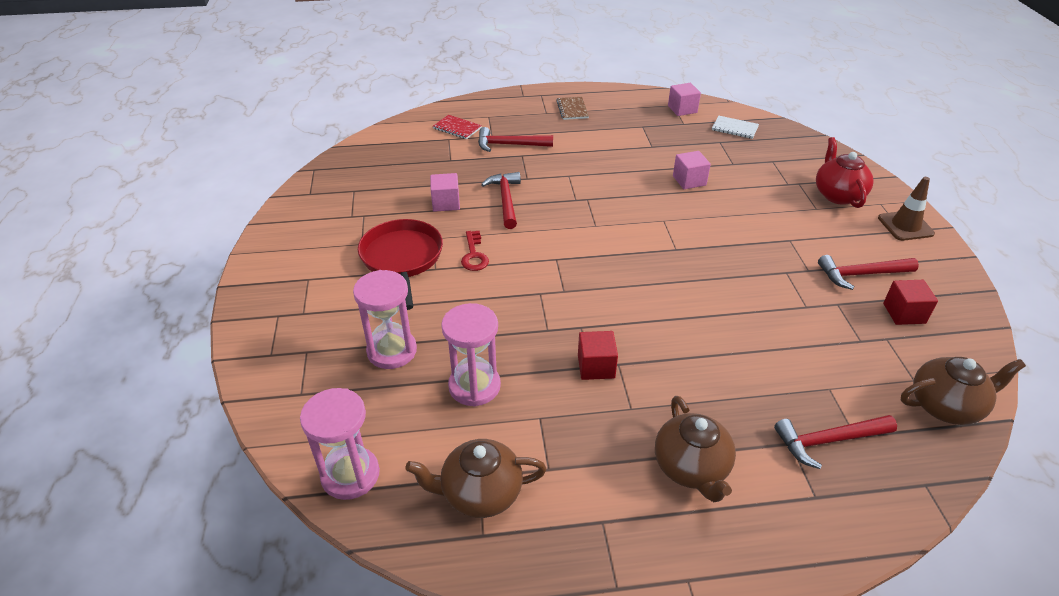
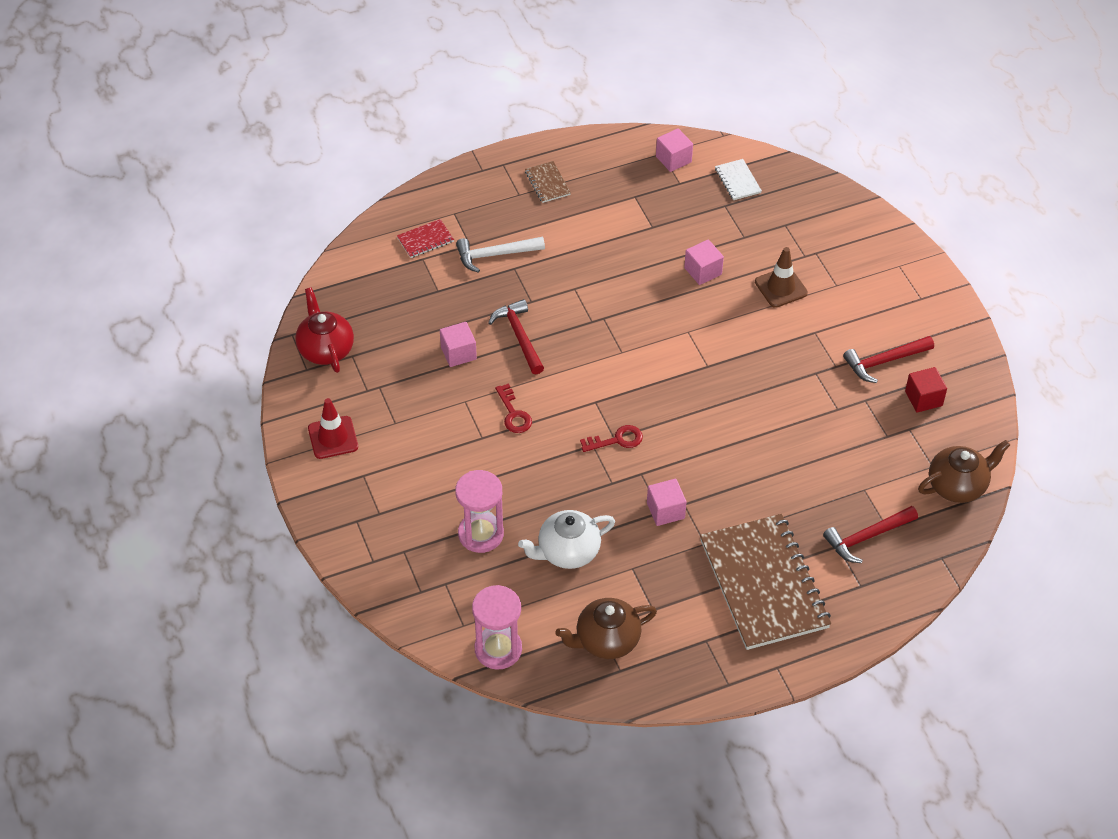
camera: 15 degrees left, 10 degrees up
red pan [358,219,443,310] -> none
red notebook [433,115,482,139] -> red notebook turned 45 degrees counterclockwise [397,219,454,258]
pink hourglass [441,303,501,406] -> white teapot [518,510,615,569]
red hammer [478,127,553,152] -> white hammer [456,237,545,273]
red cube [578,331,618,380] -> pink cube [647,479,687,526]
brown teapot [655,396,736,502] -> brown notebook [700,514,831,650]
white notebook [712,116,759,139] -> white notebook turned 60 degrees clockwise [715,159,762,200]
red teapot [816,137,874,208] -> red teapot moved to [295,287,354,373]
brown traffic cone [878,177,935,241] -> brown traffic cone moved to [755,247,808,308]
none -> red traffic cone [308,398,358,459]
none -> red key [580,425,643,452]

